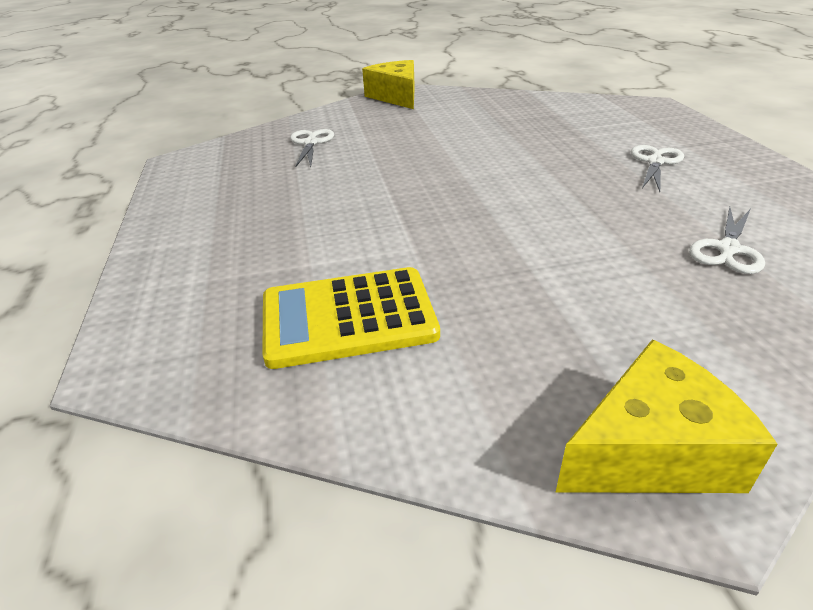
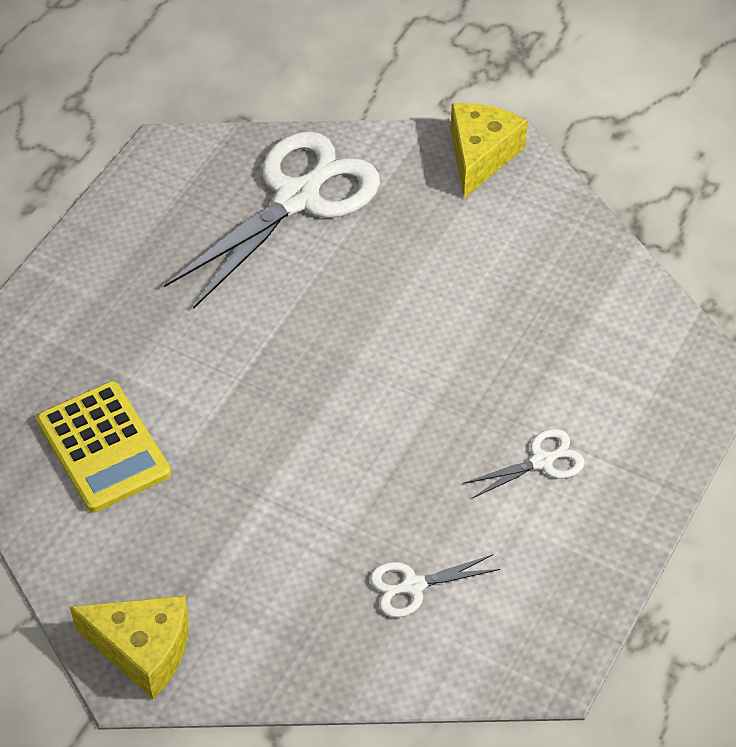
camera: 40 degrees right, 15 degrees up
yellow calculator [262,267,440,369] -> yellow calculator turned 150 degrees counterclockwise [37,381,171,512]
white scissors [290,129,334,167] -> white scissors [164,131,380,309], size x2.28

